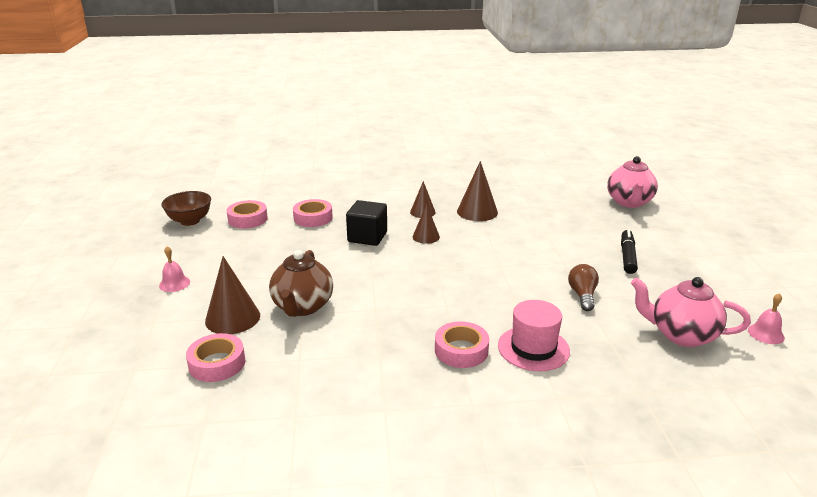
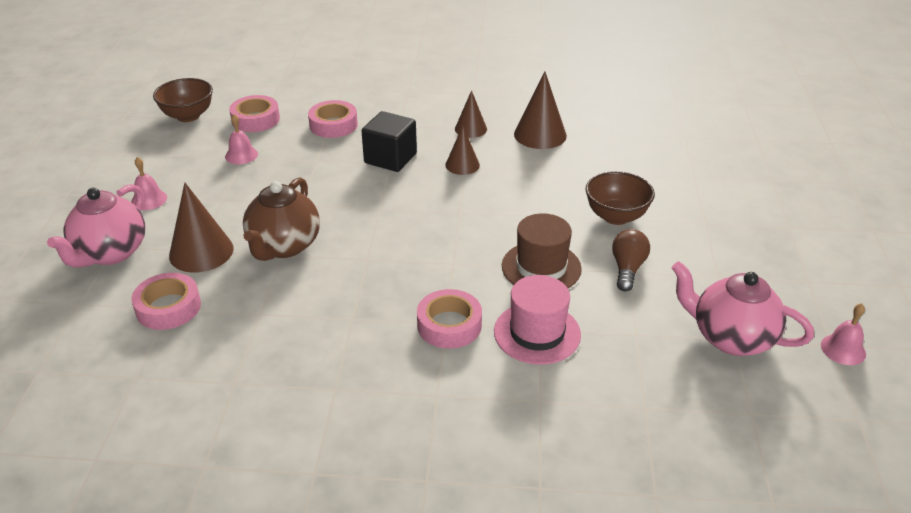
camera: 10 degrees right, 10 degrees up
pink teapot [607,156,658,208] -> pink teapot moved to [47,184,146,268]
black marker [621,229,638,274] -> none
none -> pink bell [225,114,258,164]
none -> brown hat [502,213,582,288]
none -> brown bowl [586,171,655,225]

